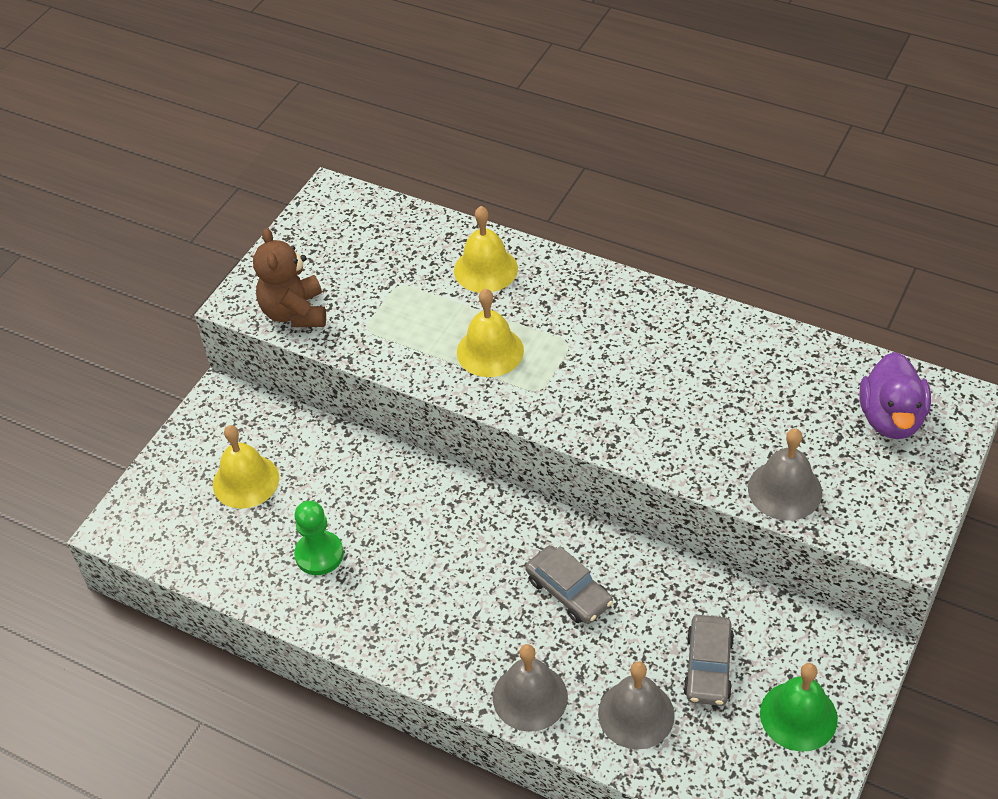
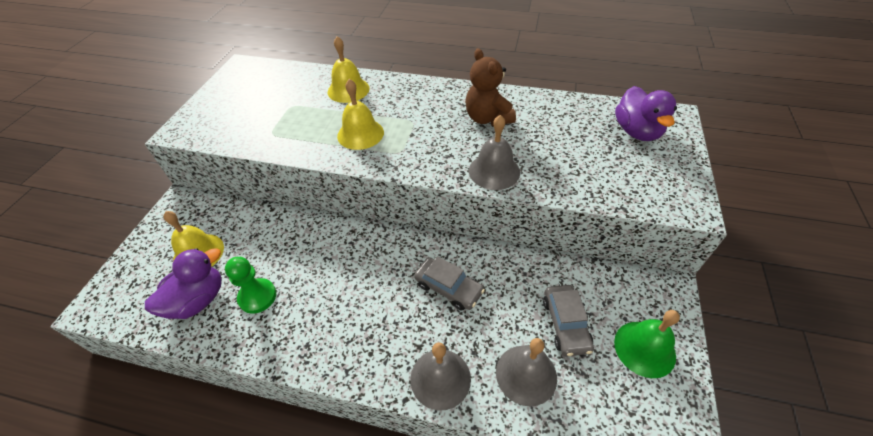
camera: 15 degrees left, 0 degrees up
brown teddy bear [253,228,326,327] -> brown teddy bear moved to [465,48,516,126]
grey bell [748,428,822,521] -> grey bell moved to [469,115,520,190]
none -> purple duck [145,248,222,319]

